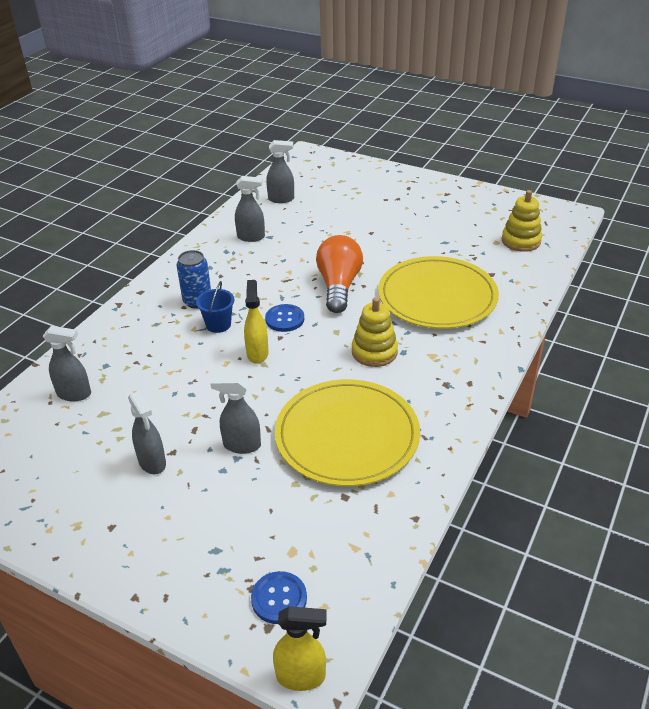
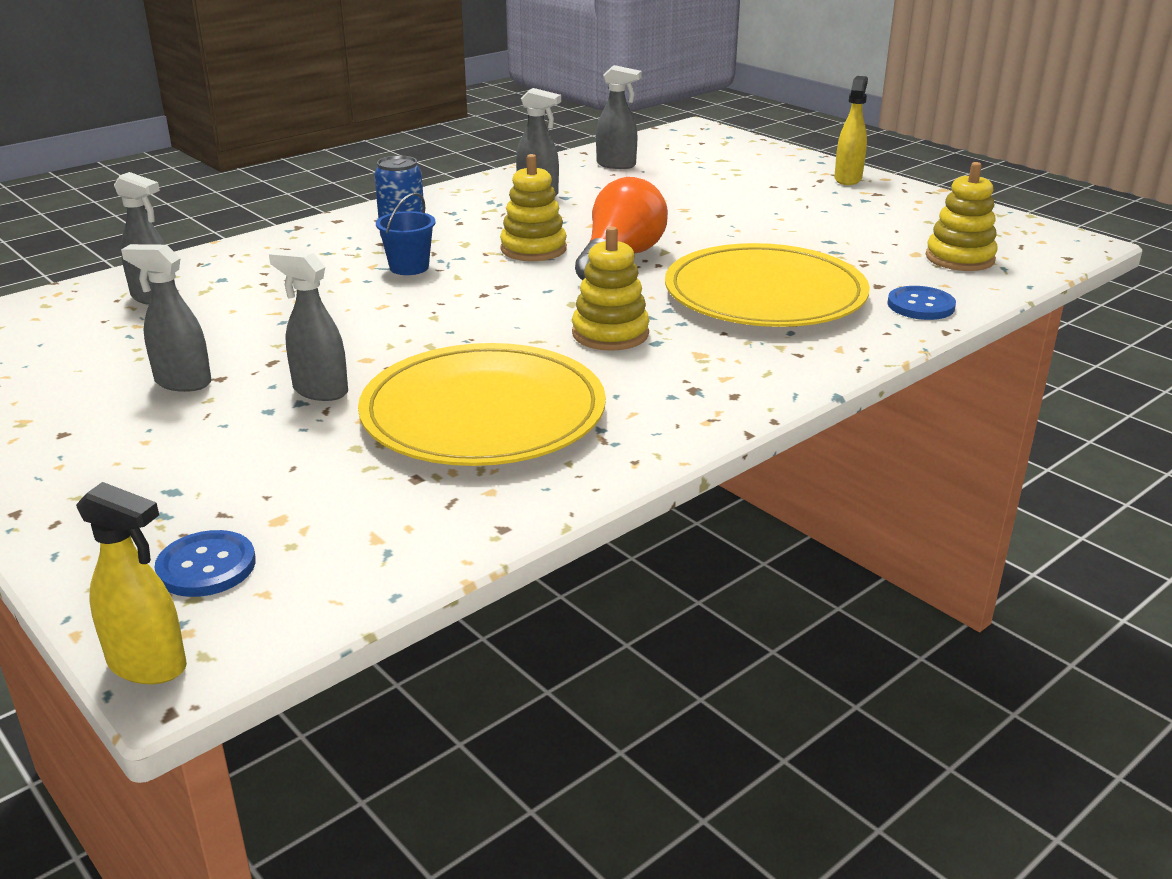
camera: 20 degrees right, 10 degrees down
grey spray bottle [128,391,166,474] -> grey spray bottle turned 120 degrees clockwise [121,244,212,392]
yellow spray bottle [244,280,269,364] -> yellow spray bottle moved to [834,76,868,185]
blue button [265,304,304,332] -> blue button moved to [887,286,956,320]
none -> yellow stacking toy [500,154,567,261]

